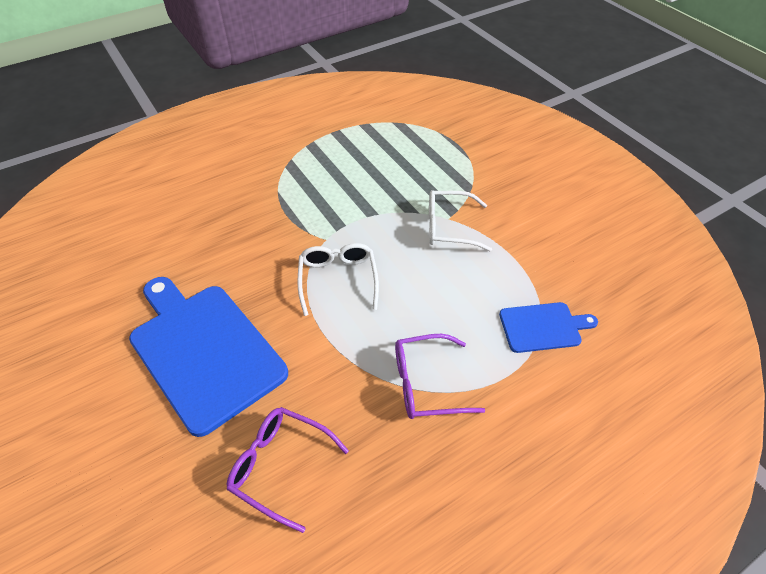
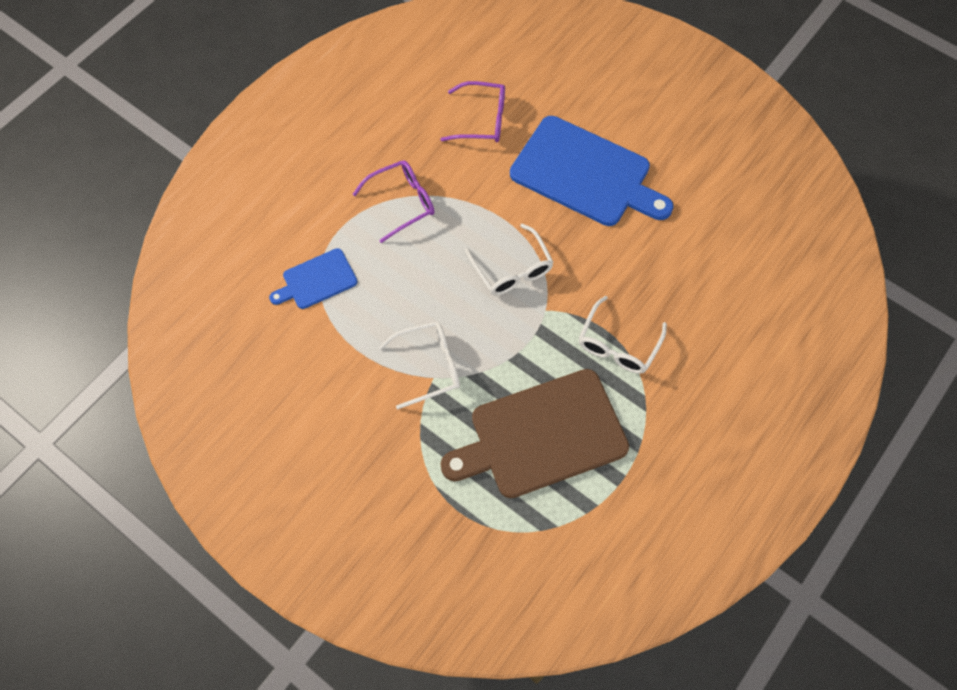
camera: 160 degrees right, 15 degrees up
none -> brown cutting board [441,369,629,498]
none -> white glasses [579,296,667,374]

